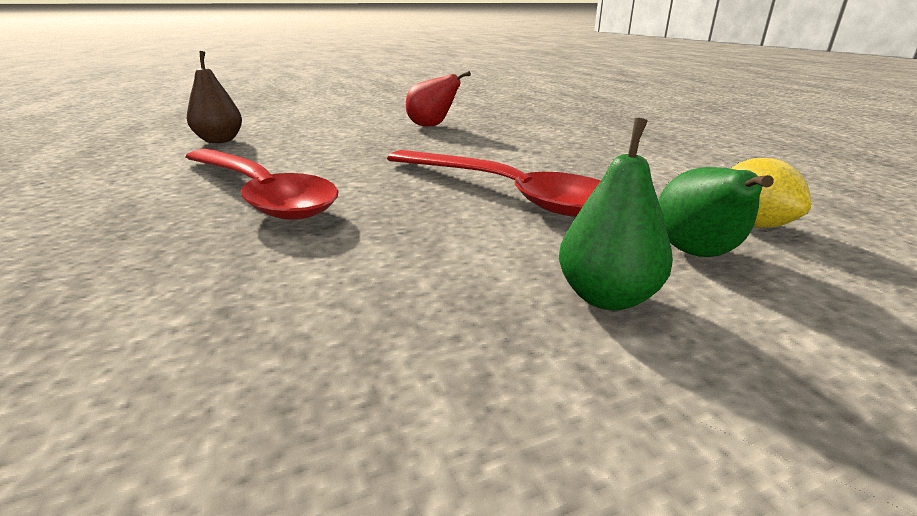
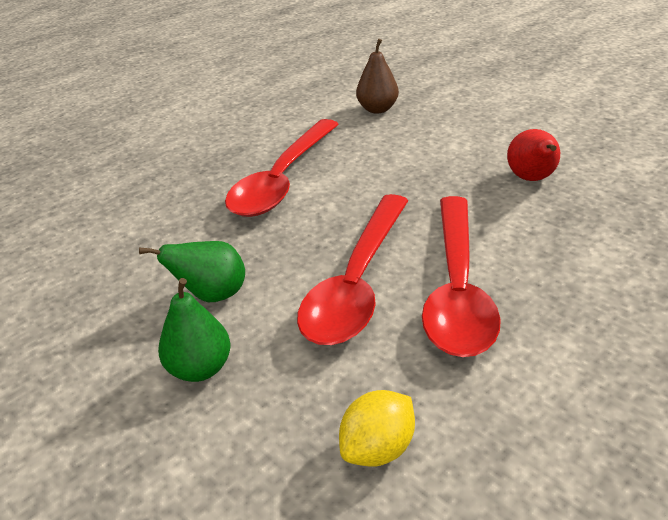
camera: 70 degrees right, 10 degrees up
green pear [659,167,774,257] -> green pear moved to [139,241,245,302]
none -> red spoon [422,196,501,357]

